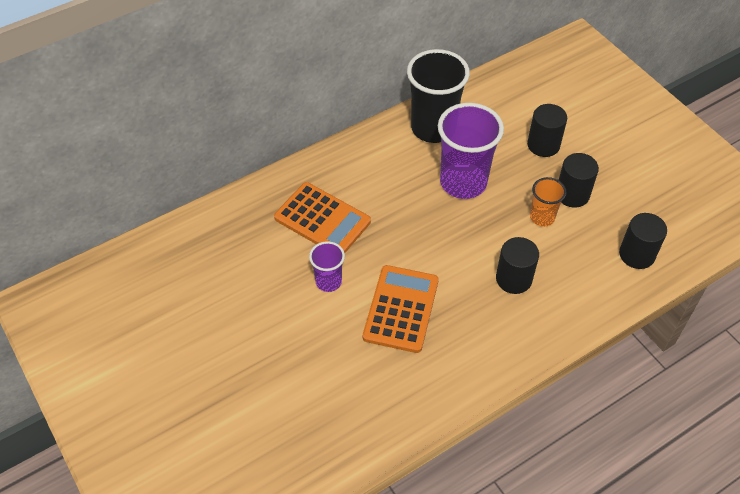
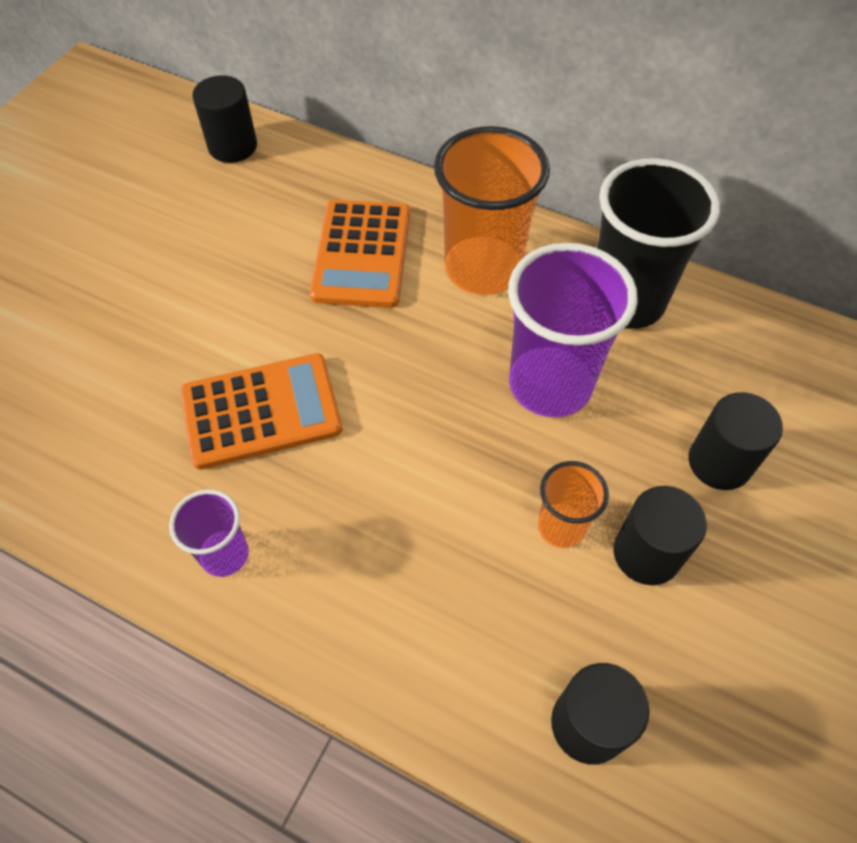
camera: 60 degrees right, 5 degrees up
purple cup [309,241,345,292] -> purple cup moved to [169,490,249,577]
black cylinder [496,237,539,294] -> black cylinder moved to [192,75,257,163]
none -> orange cup [434,126,550,295]

